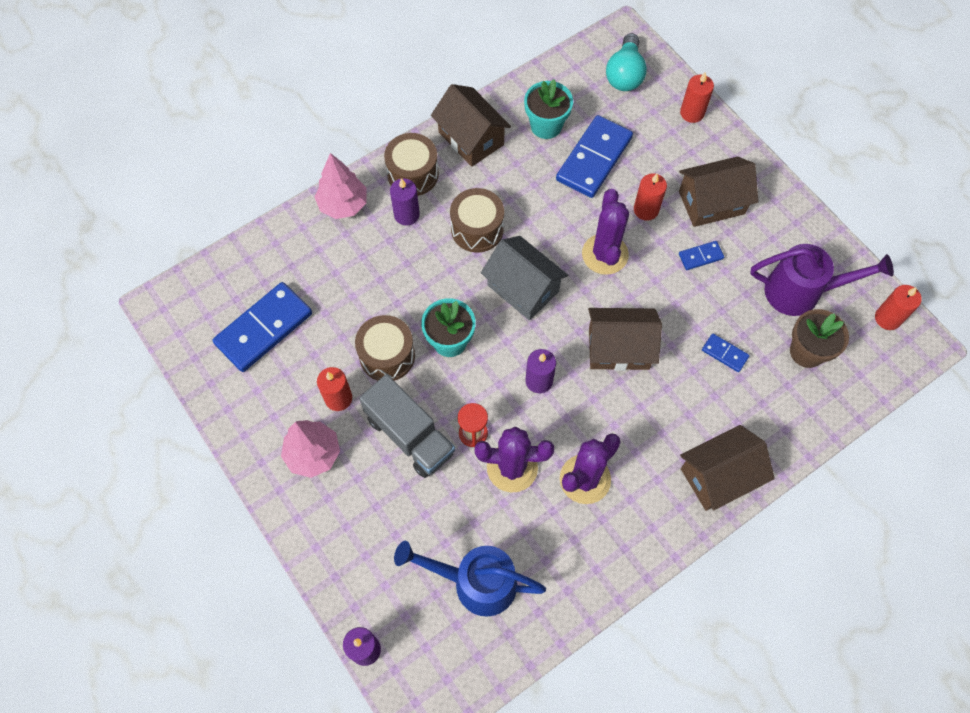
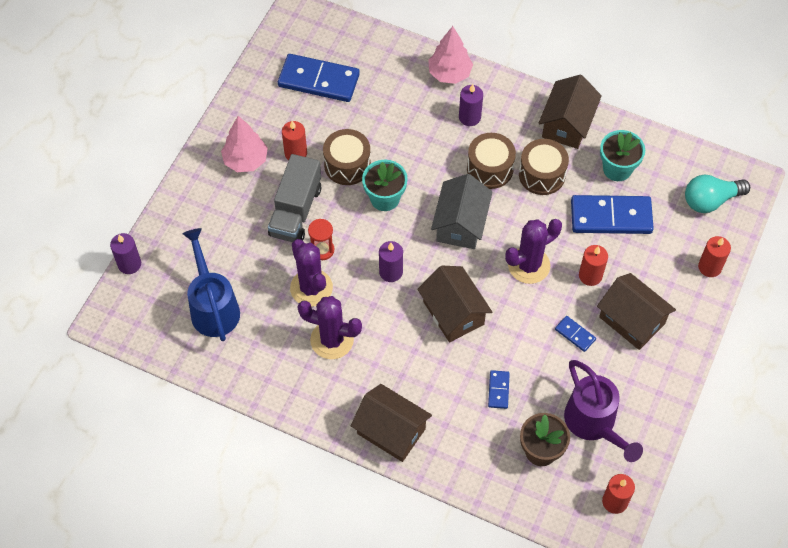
camera: 60 degrees right, 5 degrees down
brown drum [384,133,439,196] -> brown drum moved to [519,139,569,195]

